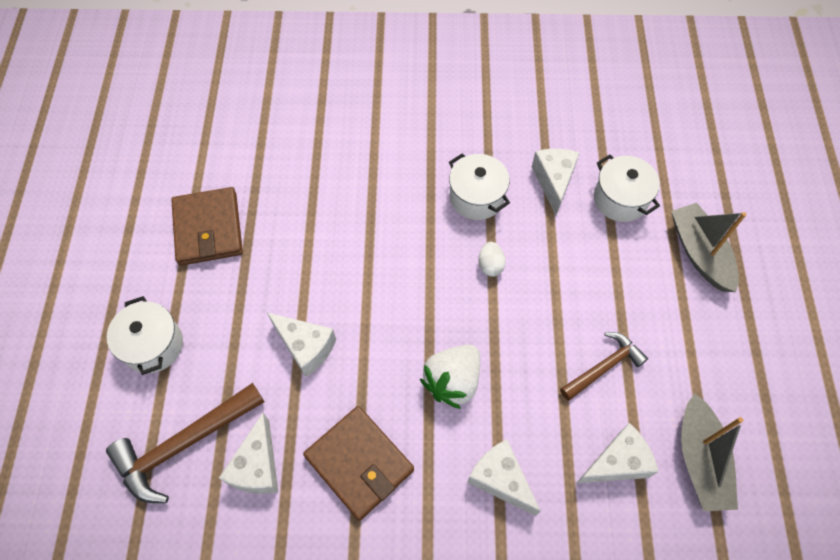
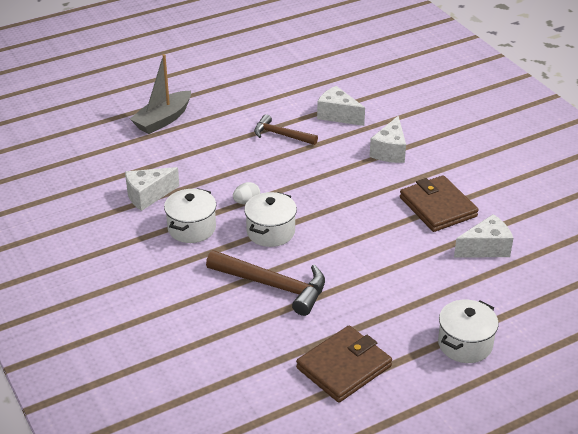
camera: 120 degrees left, 25 degrees down
brown hammer [106,383,264,503] -> brown hammer moved to [206,250,325,316]
white cheese [267,313,336,377] -> none
brown wallet [303,406,414,521] -> brown wallet turned 45 degrees counterclockwise [400,175,479,232]
white strawberry [420,345,480,409] -> none
white pot [594,155,660,222] -> white pot moved to [244,192,297,247]
grey boat [681,393,743,511] -> none

